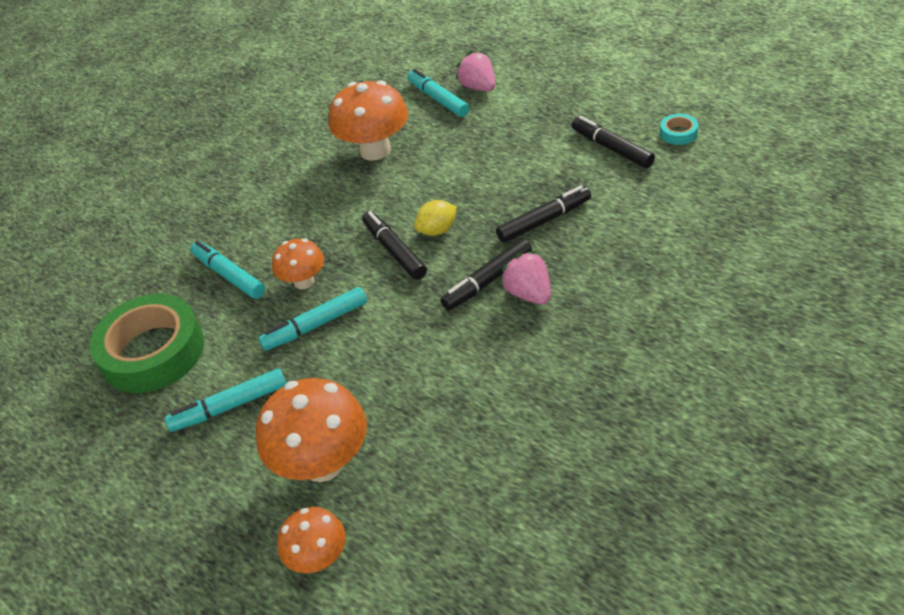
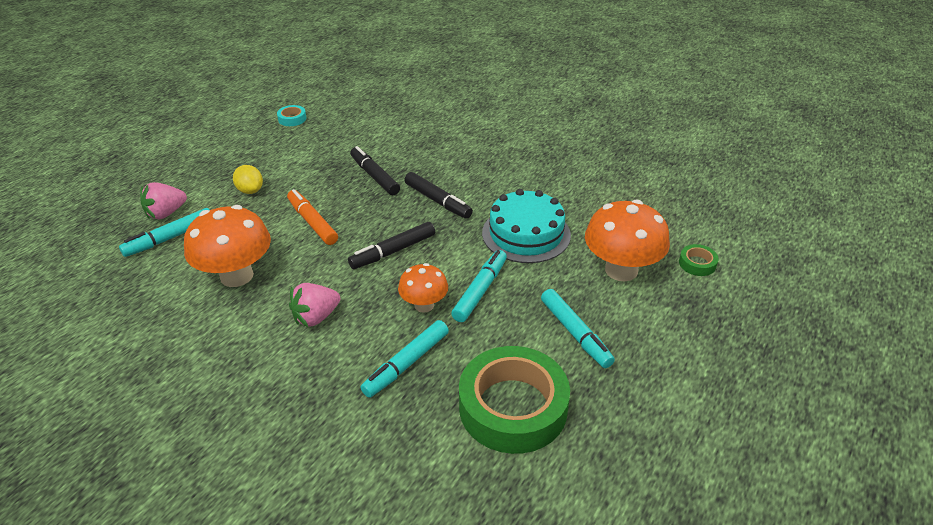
camera: 100 degrees left, 5 degrees down
turquoise marker [259,287,367,351] -> turquoise marker turned 120 degrees counterclockwise [451,250,507,322]
orange mushroom [277,507,346,573] -> green tape [679,244,719,276]
yellow lemon [414,200,457,236] -> yellow lemon moved to [233,165,263,194]
pink strawberry [500,251,551,304] -> pink strawberry moved to [289,283,340,327]
black marker [572,116,655,168] -> none
none -> orange marker [287,189,338,245]
none -> turquoise cake [482,189,571,263]

